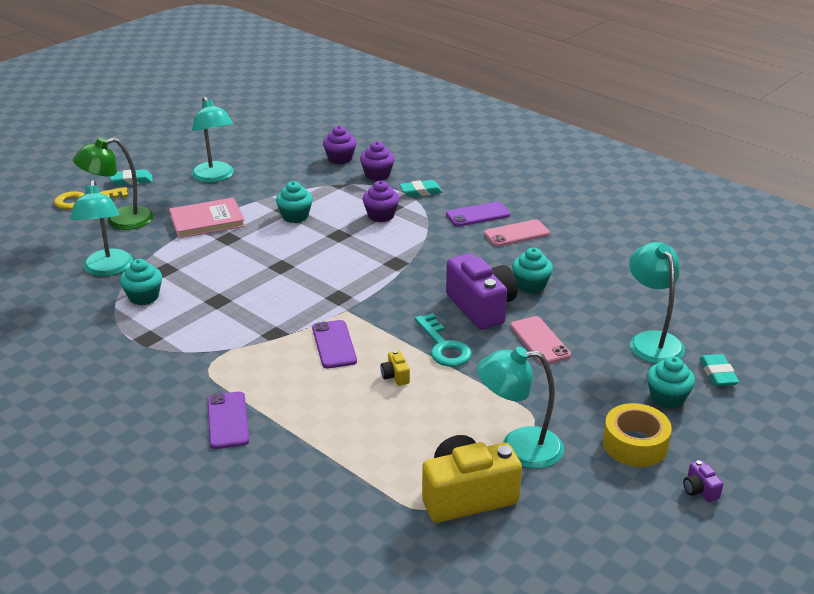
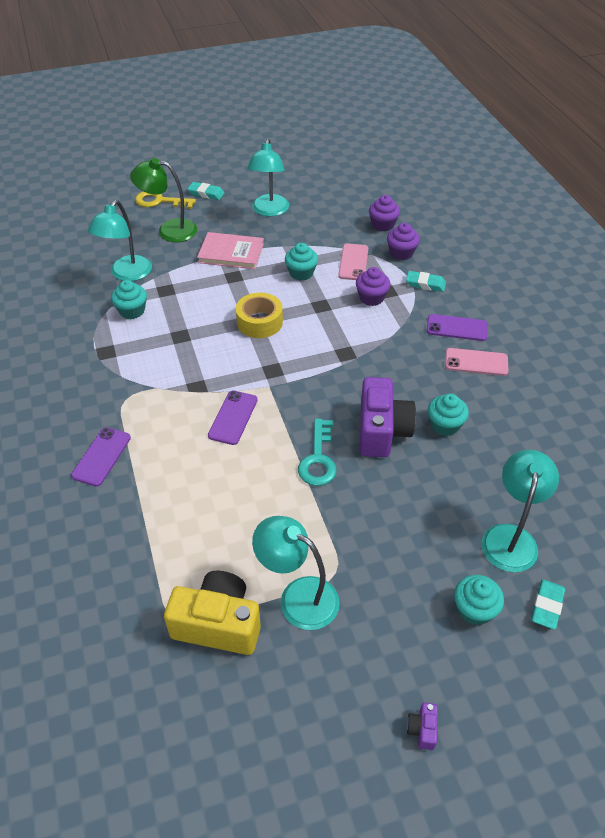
camera: 30 degrees right, 15 degrees up
yellow camera [380,350,410,386] -> none
pink phone [510,316,571,364] -> pink phone moved to [338,243,368,280]
yellow tape [603,403,672,467] -> yellow tape moved to [236,292,283,338]

